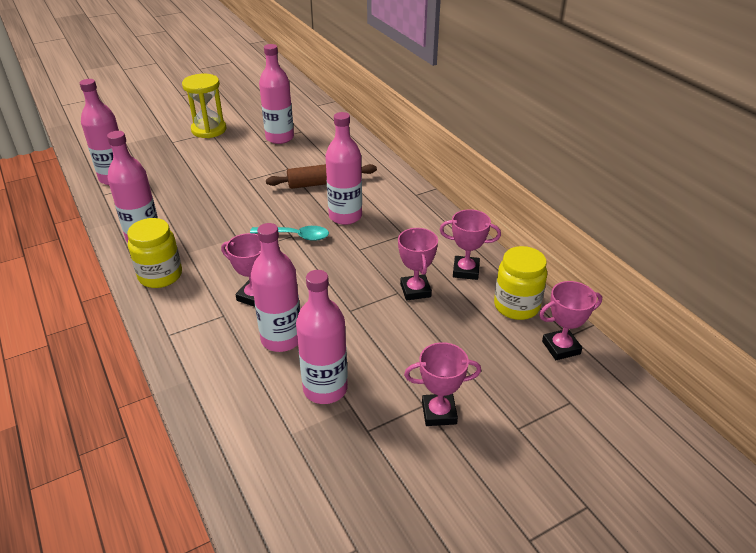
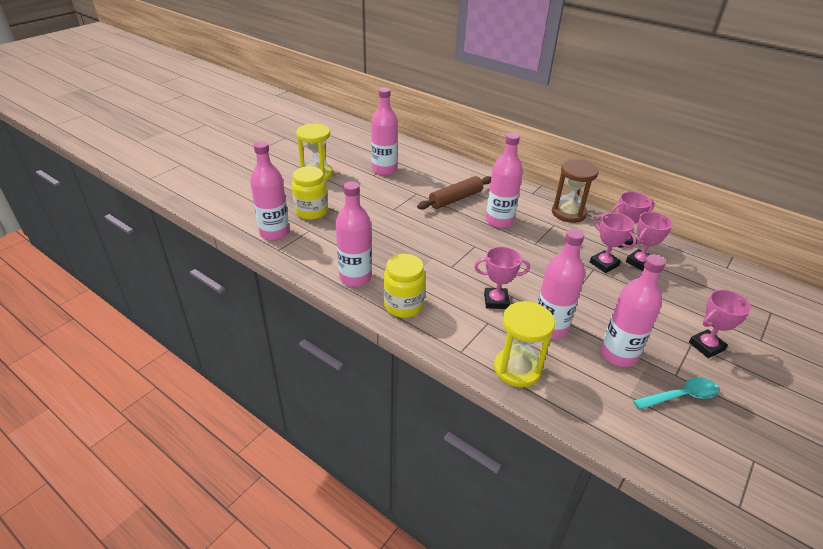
camera: 25 degrees left, 0 degrees up
turquoise spoon [250,226,329,241] -> turquoise spoon moved to [633,377,719,410]
yellow jar [494,246,547,320] -> yellow jar moved to [292,167,328,220]
pink trophy [539,281,602,360] -> pink trophy moved to [626,212,673,271]
none -> yellow hourglass [494,301,555,388]
none -> brown hourglass [552,159,599,223]

